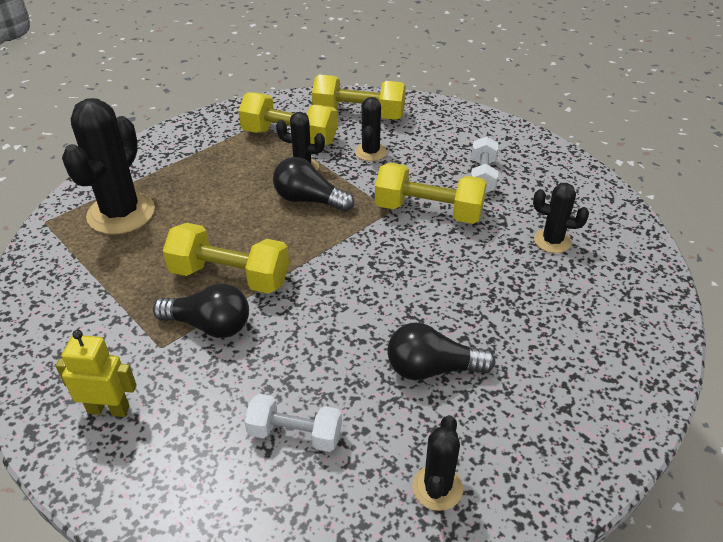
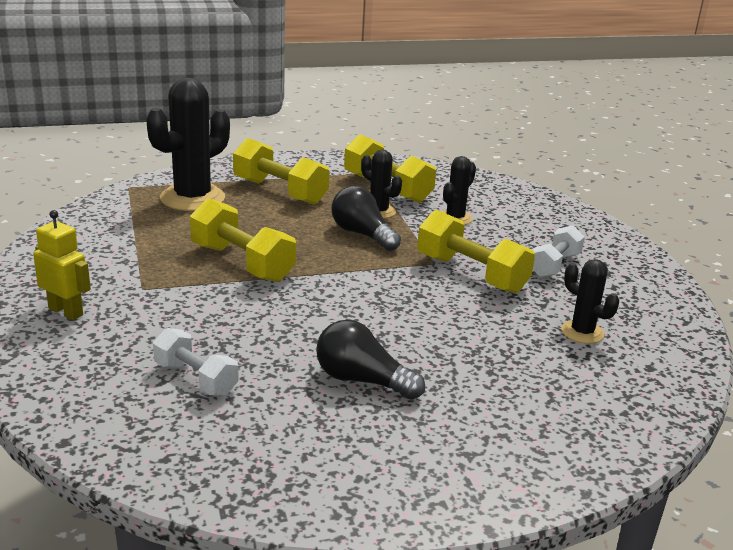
camera: 25 degrees right, 15 degrees down
black light bulb [153,284,249,338] -> none
yellow dumbbell [312,75,406,120] -> yellow dumbbell moved to [233,138,329,205]
black cactus [412,415,463,511] -> none

